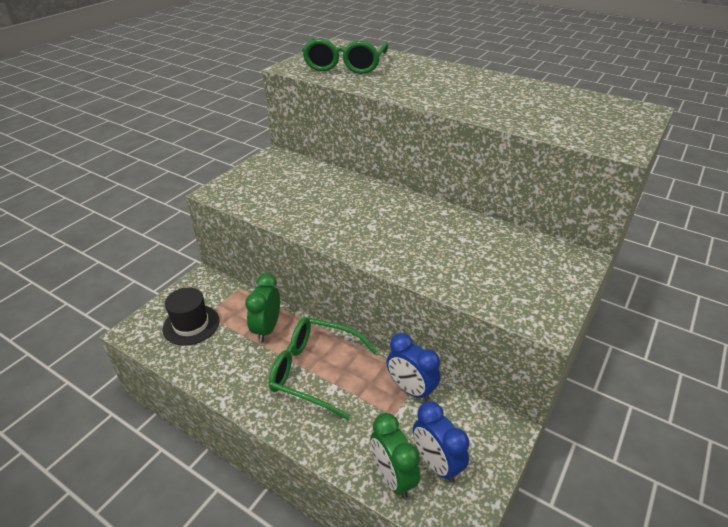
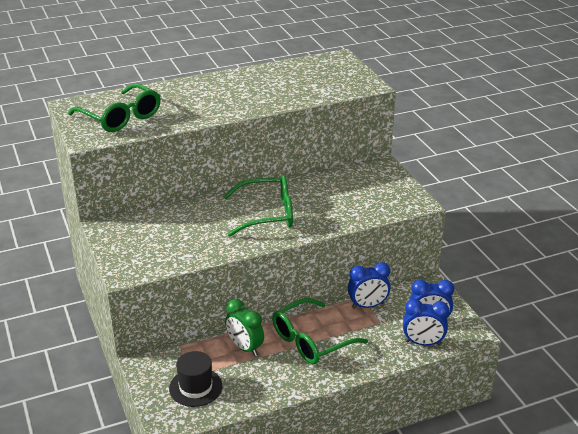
camera: 55 degrees left, 5 degrees down
green clock [370,413,420,498] -> blue clock [403,299,449,346]
none -> green glasses [223,175,293,237]

